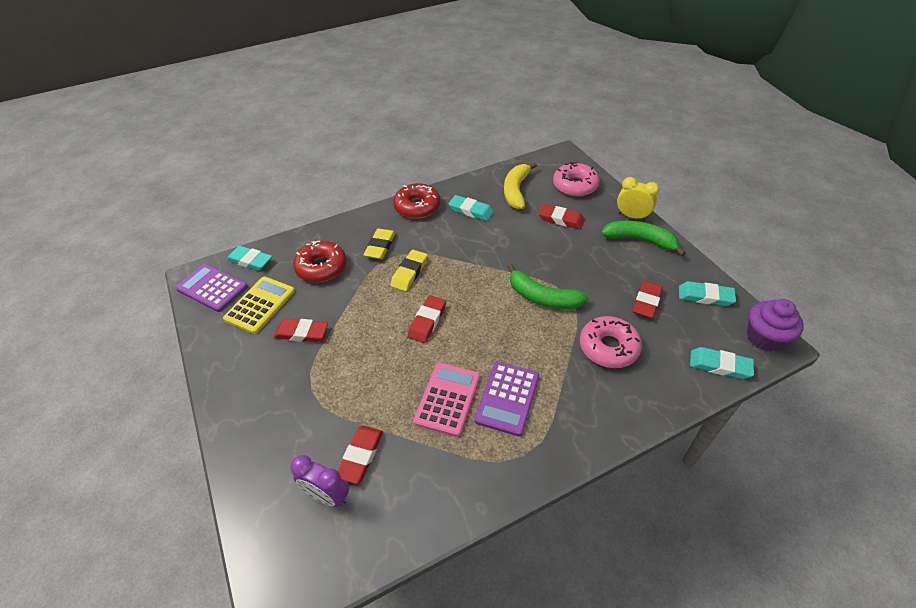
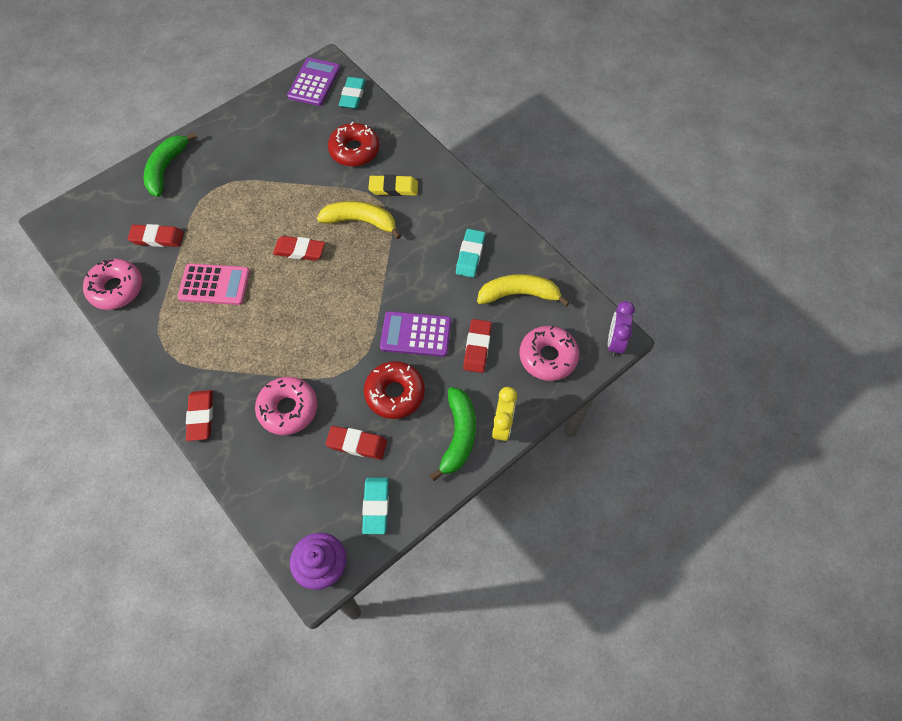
camera: 75 degrees right, 15 degrees up
yellow calculator [223,277,295,334] -> none
red eraser [274,318,328,342] -> red eraser moved to [186,390,213,441]
purple clock [290,455,349,507] -> purple clock moved to [608,301,635,357]
yellow eraser [390,250,427,291] -> yellow banana [317,201,401,239]
red donut [393,183,440,219] -> red donut moved to [364,361,425,419]
purple calculator [474,362,539,436] -> purple calculator moved to [380,311,451,357]
green banana [507,263,589,309] -> green banana moved to [144,132,197,197]
turquoise eraser [690,347,754,379] -> none
none -> pink donut [83,259,142,310]

